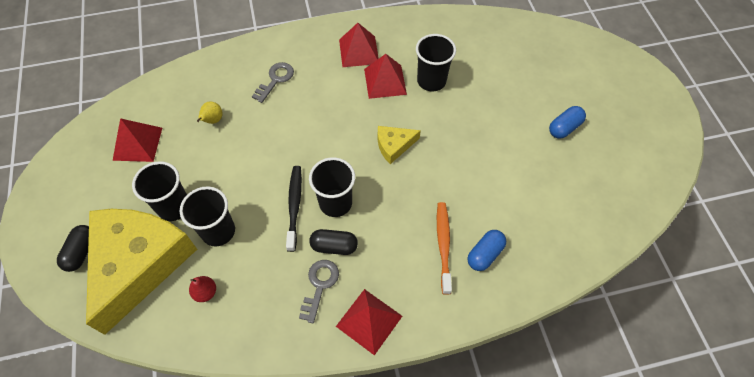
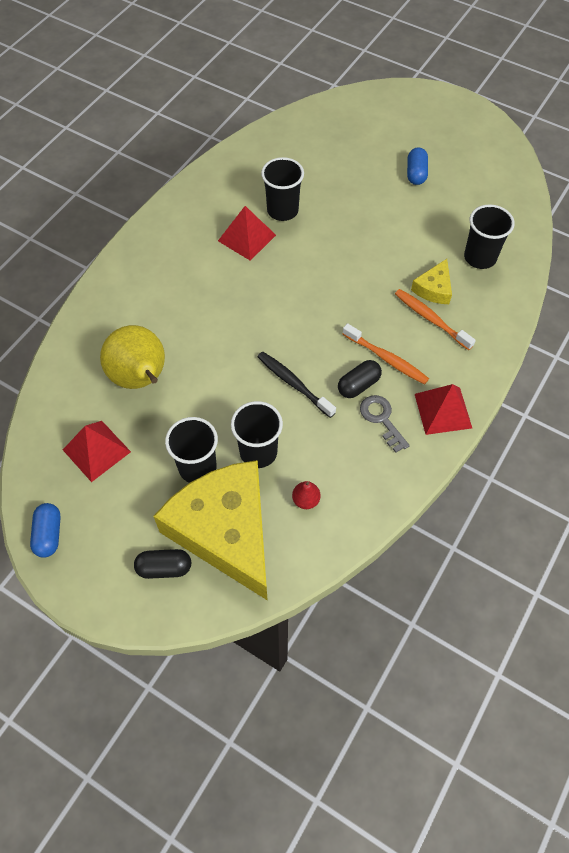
camera: 45 degrees left, 0 degrees up
black capsule [57,225,89,272] -> black capsule turned 60 degrees counterclockwise [134,549,191,579]
yellow pear [197,101,223,124] -> yellow pear [100,325,165,389], size x2.41
grey key [252,62,294,103] -> none
black cup [309,157,355,217] -> black cup moved to [464,204,515,269]
red pyramid [339,23,379,67] -> none
yellow cheese [378,126,421,164] -> yellow cheese moved to [411,259,452,304]
blue capsule [468,230,506,271] -> blue capsule moved to [30,503,61,558]
none -> orange toothbrush [343,323,429,385]

